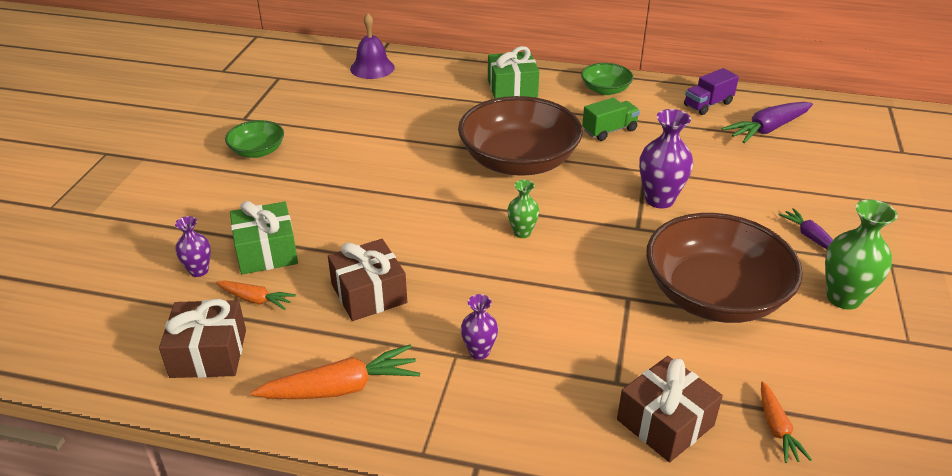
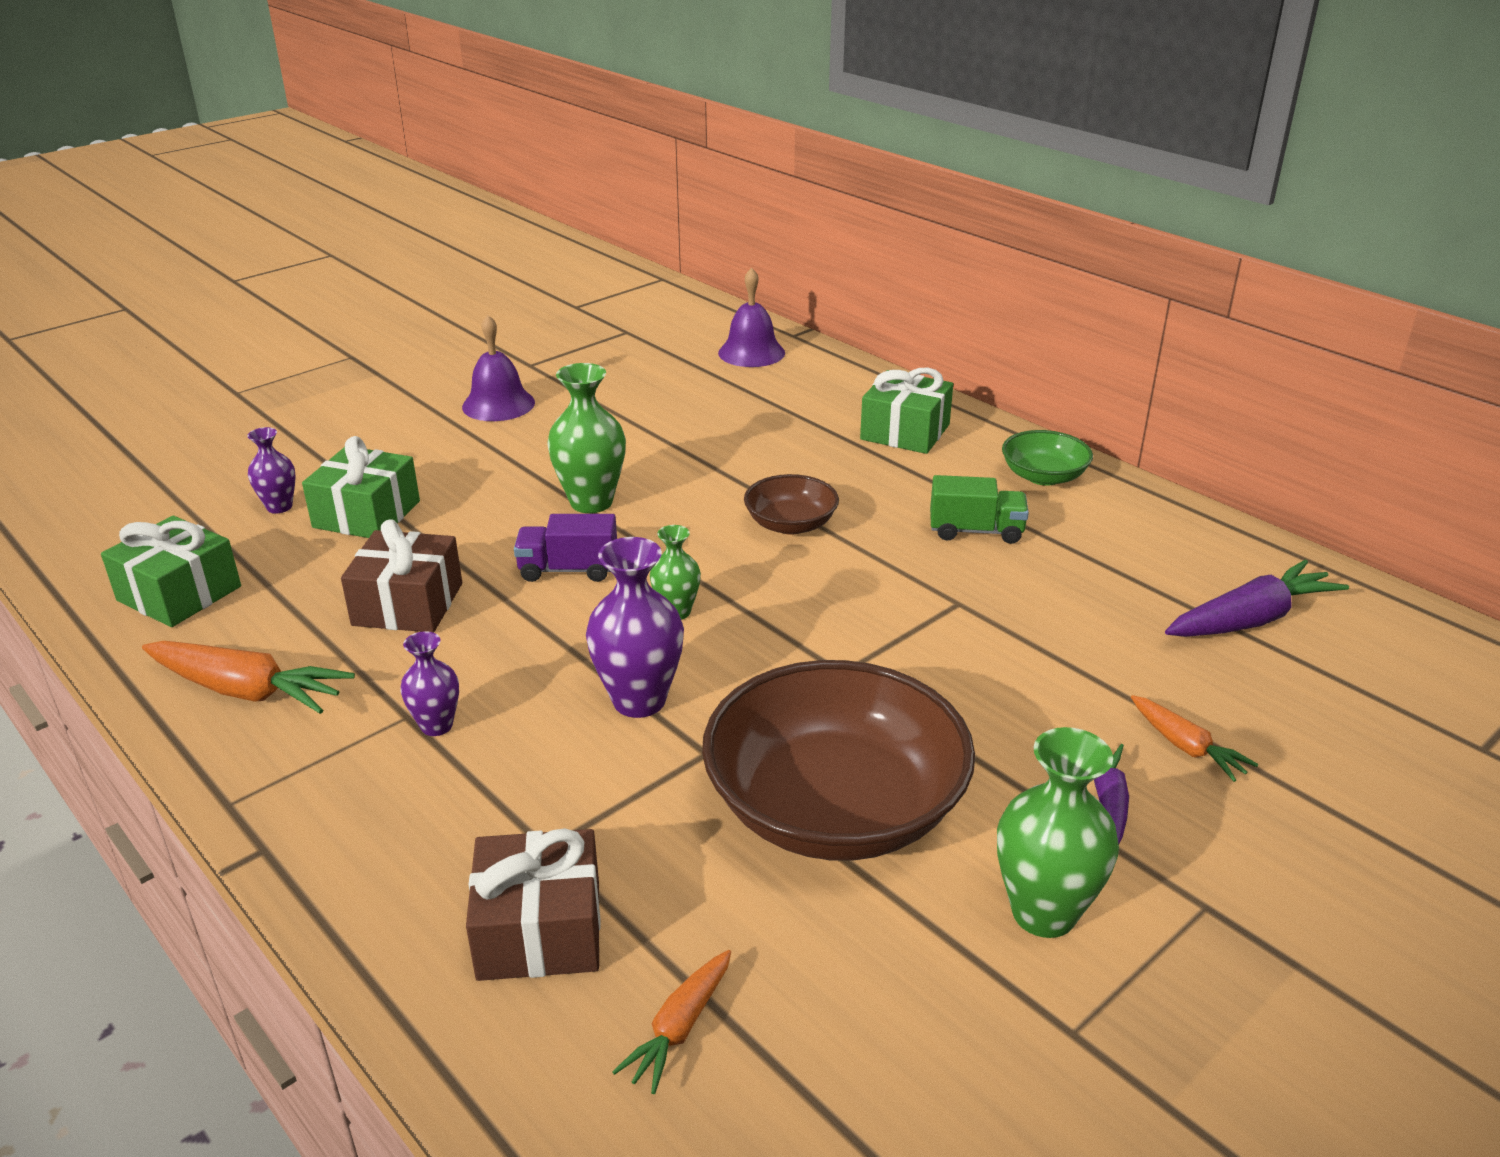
camera: 35 degrees right, 5 degrees down
brown gift [159,299,246,378] -> green gift [101,515,241,627]
orange carrot [216,281,296,310] -> orange carrot moved to [1131,695,1259,782]
green bowl [225,120,284,158] -> purple bell [462,315,535,421]
brown bowl [458,96,583,176] -> brown bowl [744,474,839,535], size x0.48
purple vase [639,109,693,209] -> purple vase moved to [586,537,684,718]
purple truck [684,68,739,115] -> purple truck moved to [514,514,617,582]
purple carrot [722,102,813,143] -> purple carrot turned 150 degrees clockwise [1165,559,1349,637]
none -> green vase [547,363,626,513]

